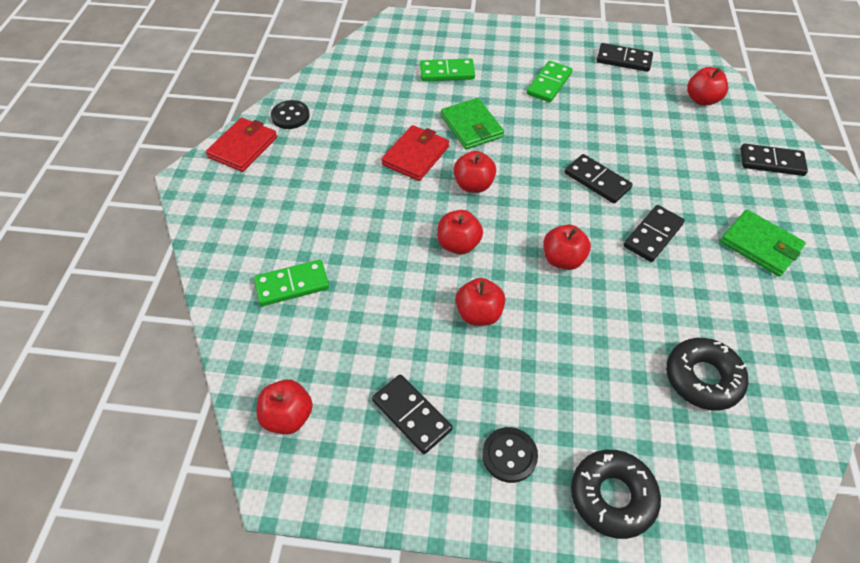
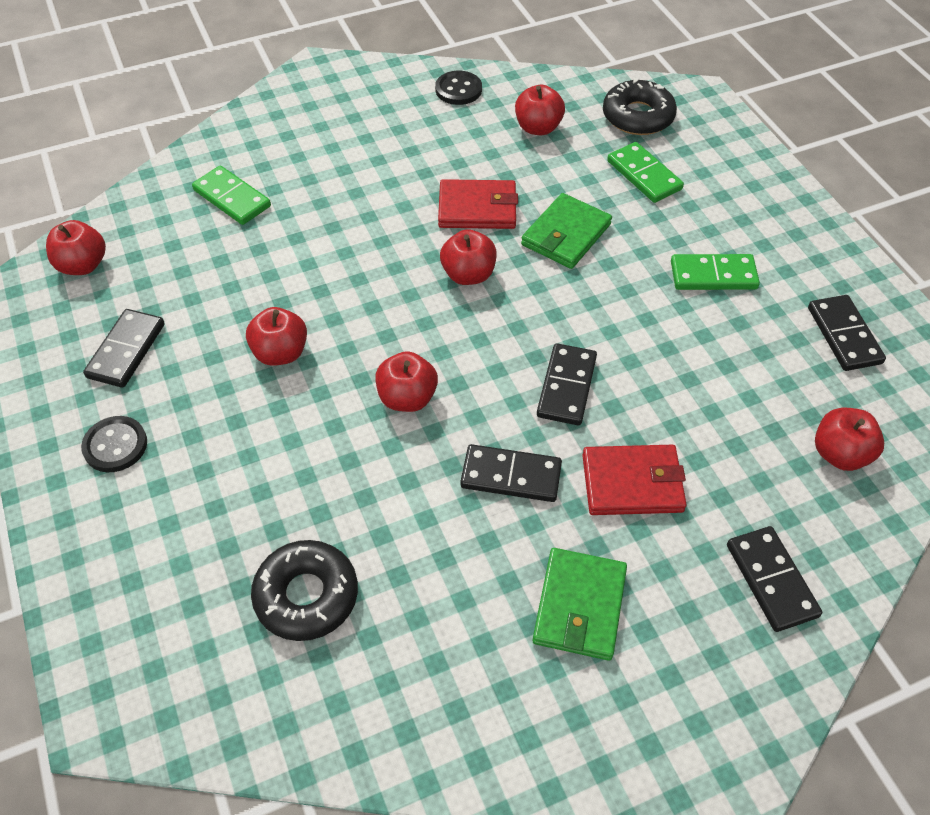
camera: 60 degrees right, 0 degrees up
red wallet [206,117,277,172] -> red wallet moved to [582,445,687,515]
red apple [437,210,483,255] -> red apple moved to [515,85,565,135]
black donut [571,450,661,539] -> black donut moved to [603,78,677,135]

